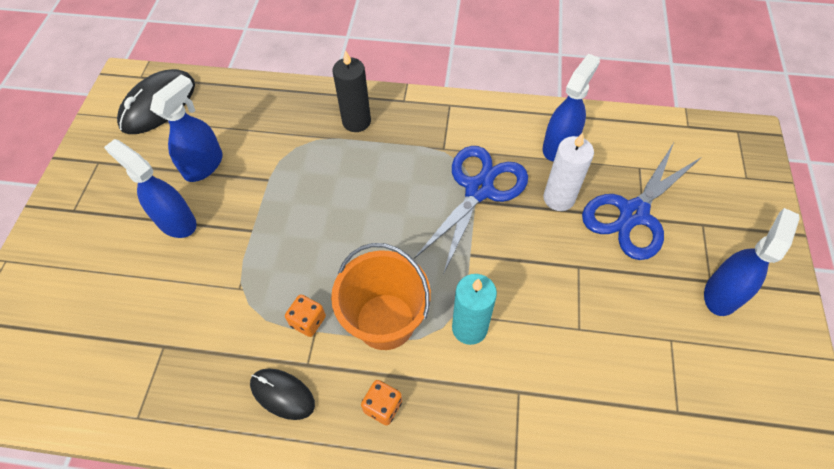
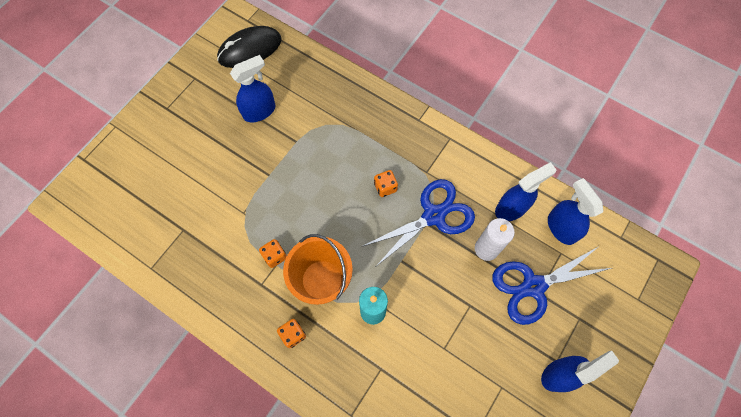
camera: 25 degrees right, 10 degrees up
blue spray bottle [104,139,197,238] -> blue spray bottle moved to [548,178,603,245]
black mouse [250,368,315,420] -> none
black candle [332,50,371,132] -> none
none -> orange dice [374,170,398,197]

